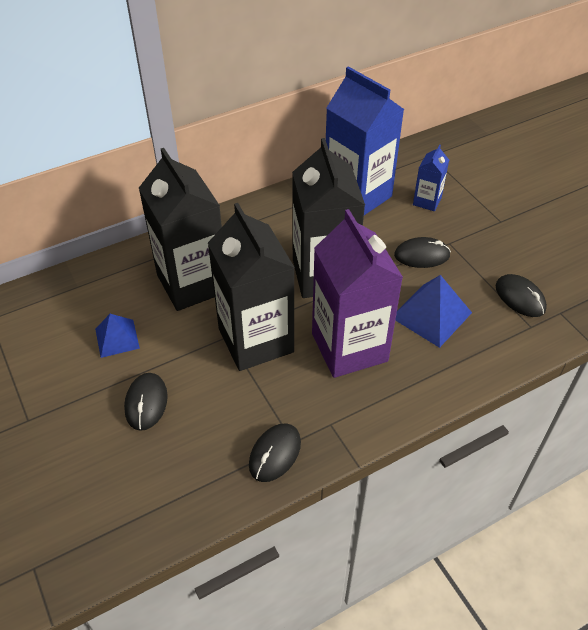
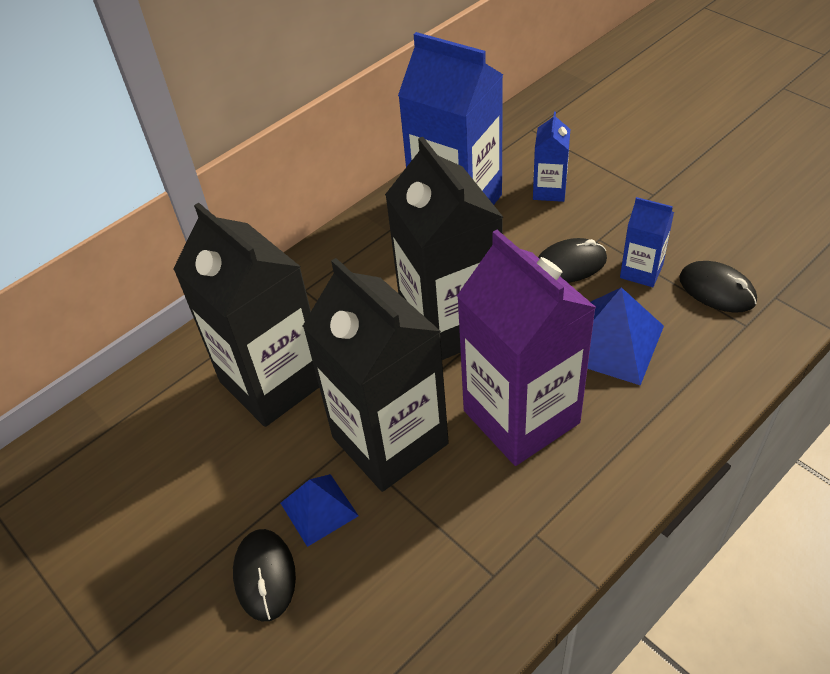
camera: 10 degrees left, 0 degrees up
blue pyramid [95,314,140,358] -> blue pyramid moved to [281,474,359,547]
black mouse [249,423,301,482] -> none
none -> blue carton [620,197,674,287]

